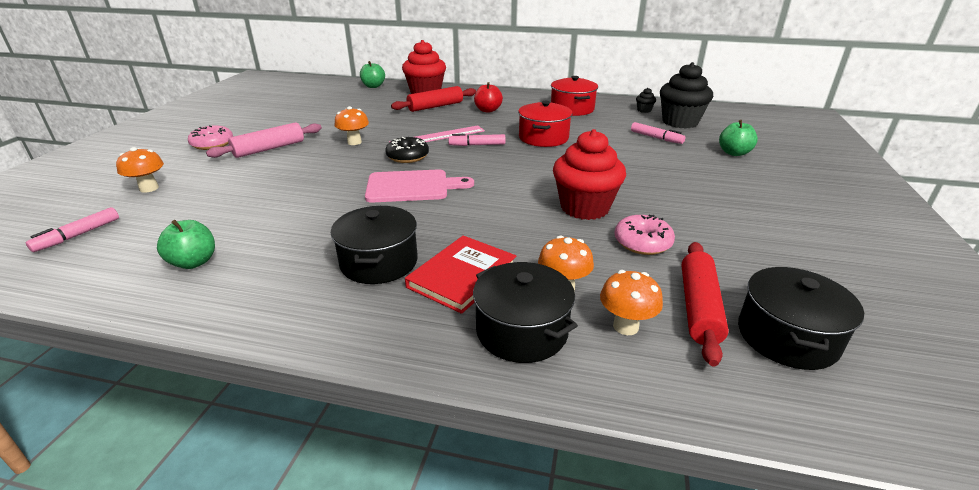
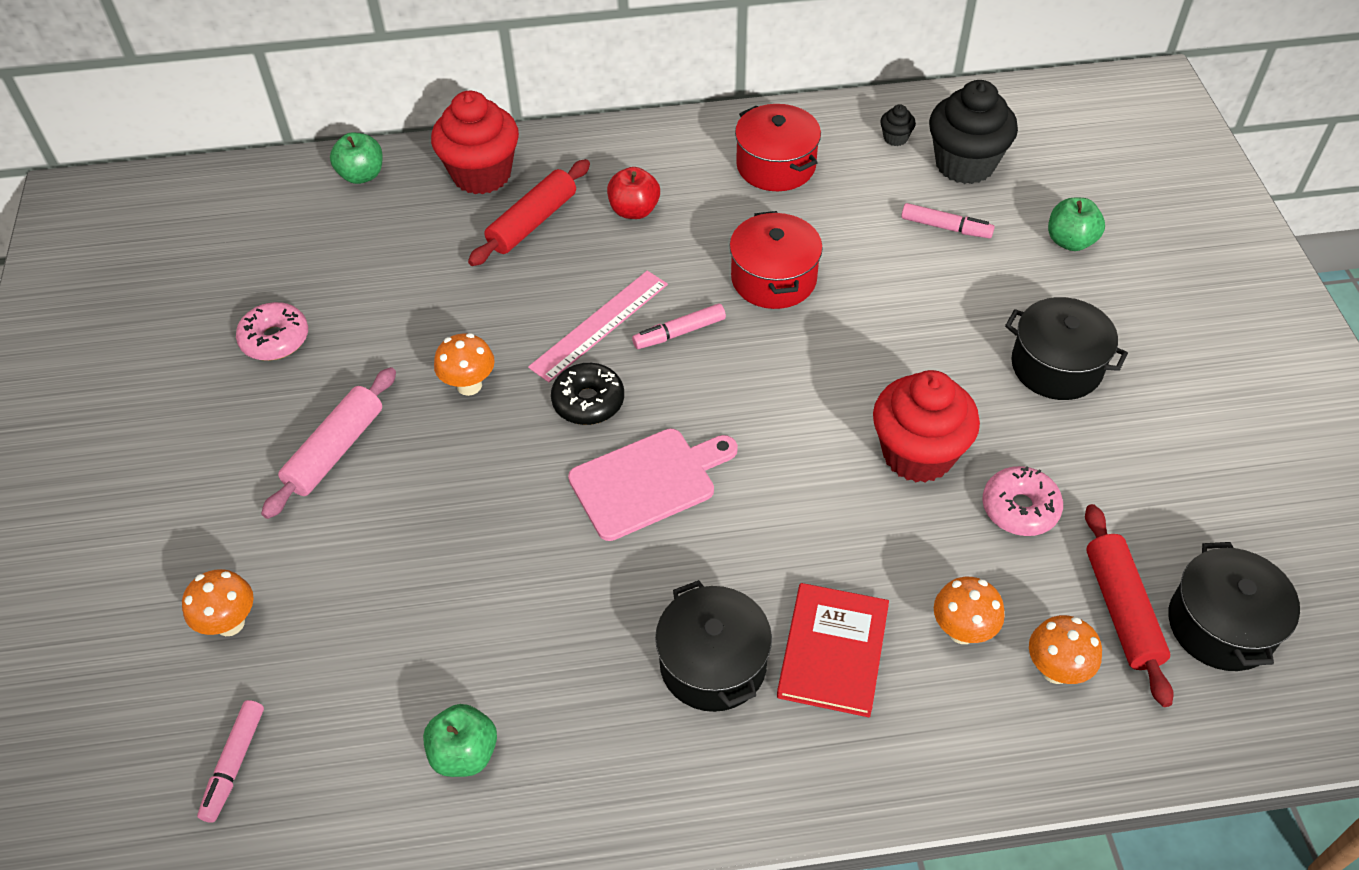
camera: 20 degrees left, 20 degrees up
pink donut [188,125,233,150] -> pink donut moved to [236,302,308,361]
black pot [473,262,578,363] -> black pot moved to [1005,297,1128,400]

